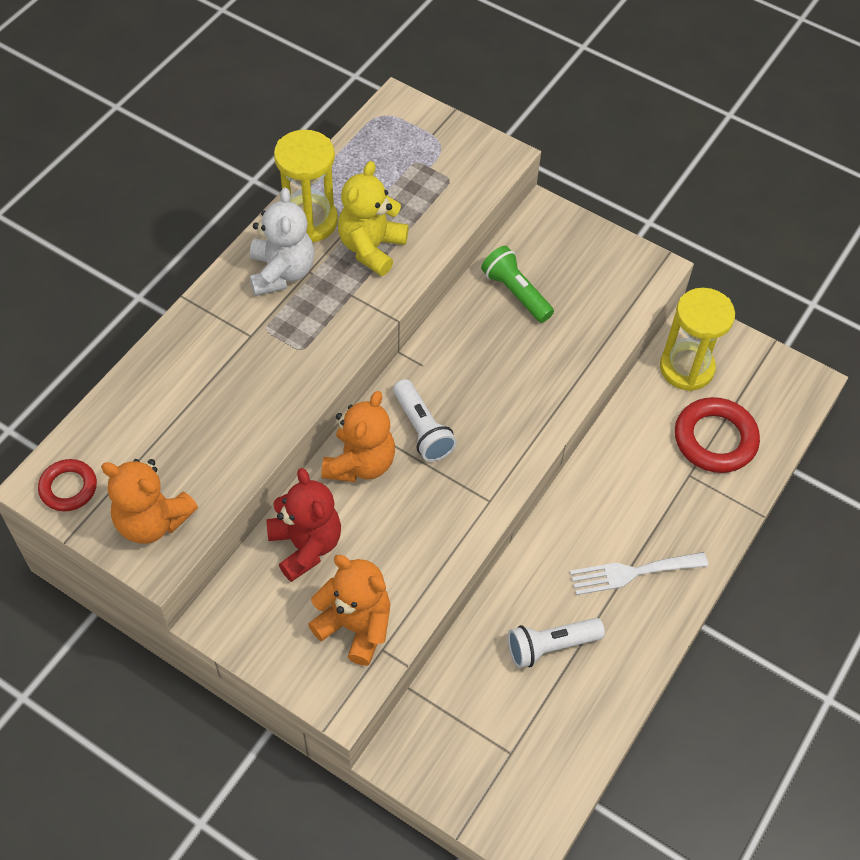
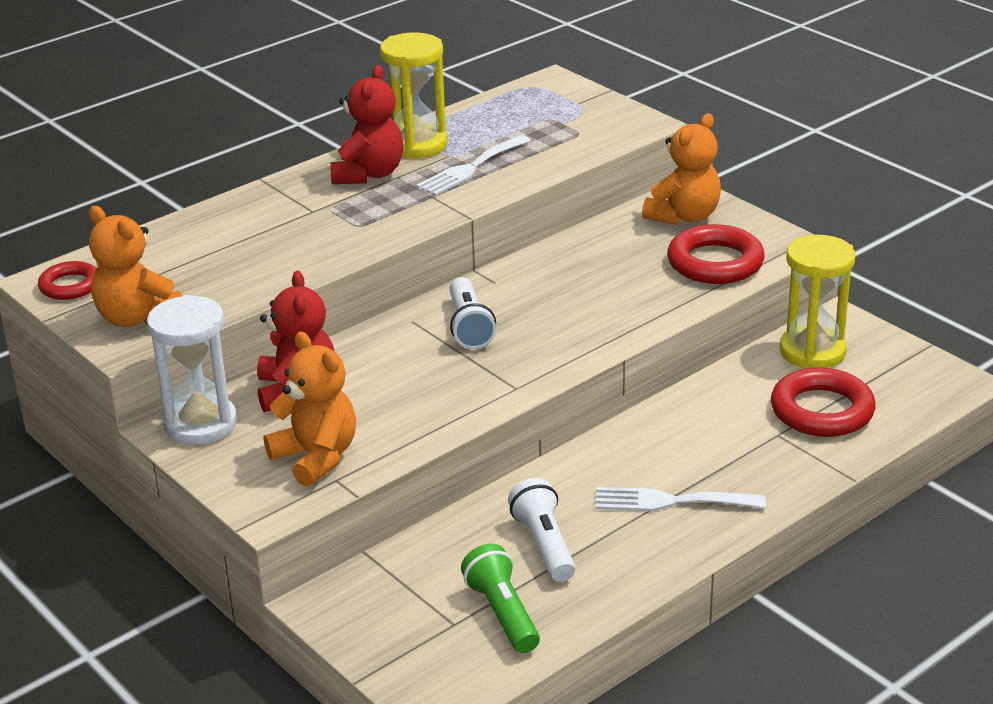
camera: 20 degrees right, 25 degrees down
white teddy bear [250,187,315,296] -> red teddy bear [330,65,403,184]
orange teddy bear [321,391,395,482] -> orange teddy bear moved to [642,113,721,225]
yellow teddy bear [338,161,409,276] -> white fork [416,135,531,196]
green flashlight [481,246,554,323] -> green flashlight moved to [461,544,540,653]
white flashlight [508,618,605,668] -> white flashlight turned 75 degrees clockwise [508,478,576,582]
none -> white hourglass [147,295,237,445]
none -> red ring [667,224,765,284]

